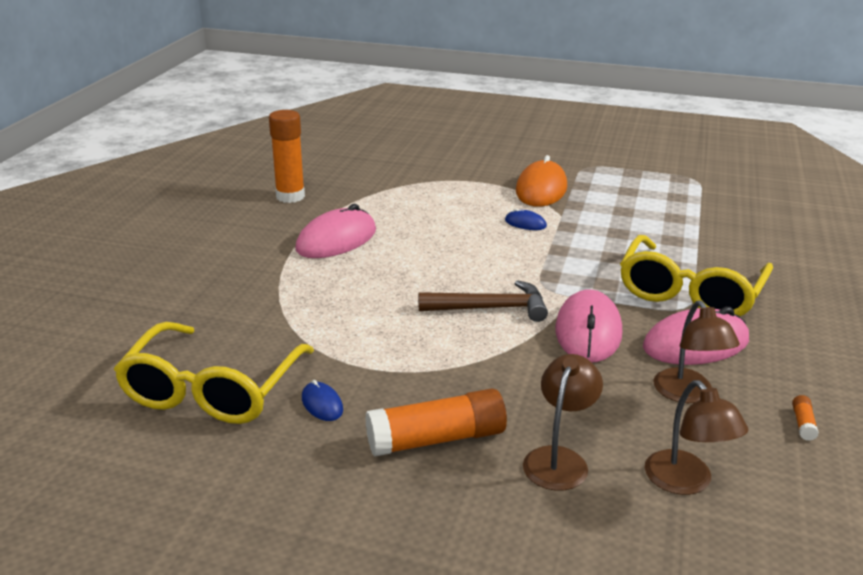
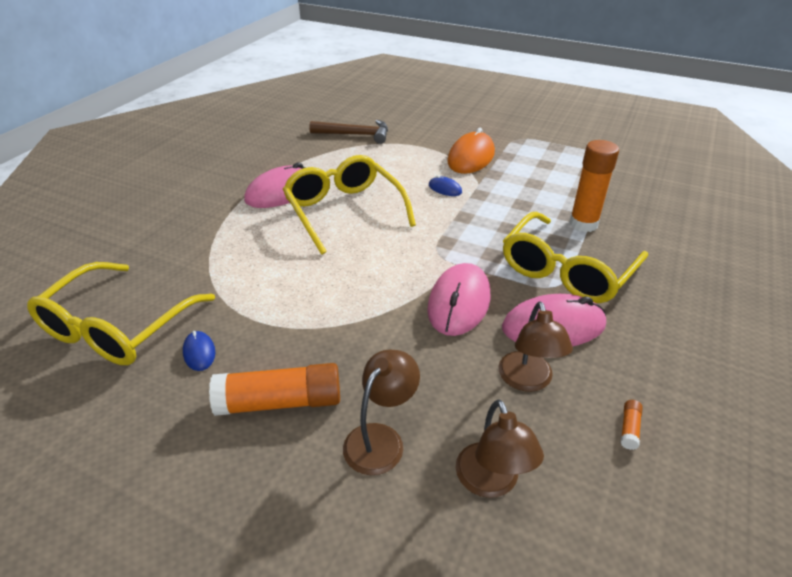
camera: 10 degrees right, 10 degrees up
orange glue stick [269,110,305,203] -> orange glue stick moved to [569,140,619,232]
brown hammer [418,280,548,322] -> brown hammer moved to [309,120,388,144]
none -> yellow glasses [283,155,416,255]

